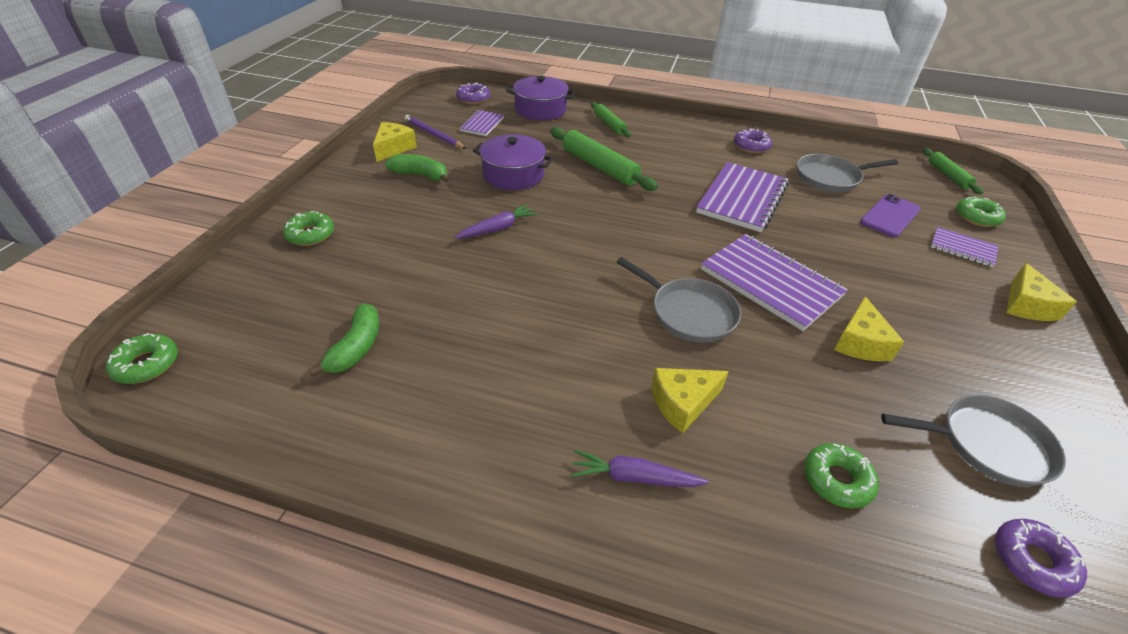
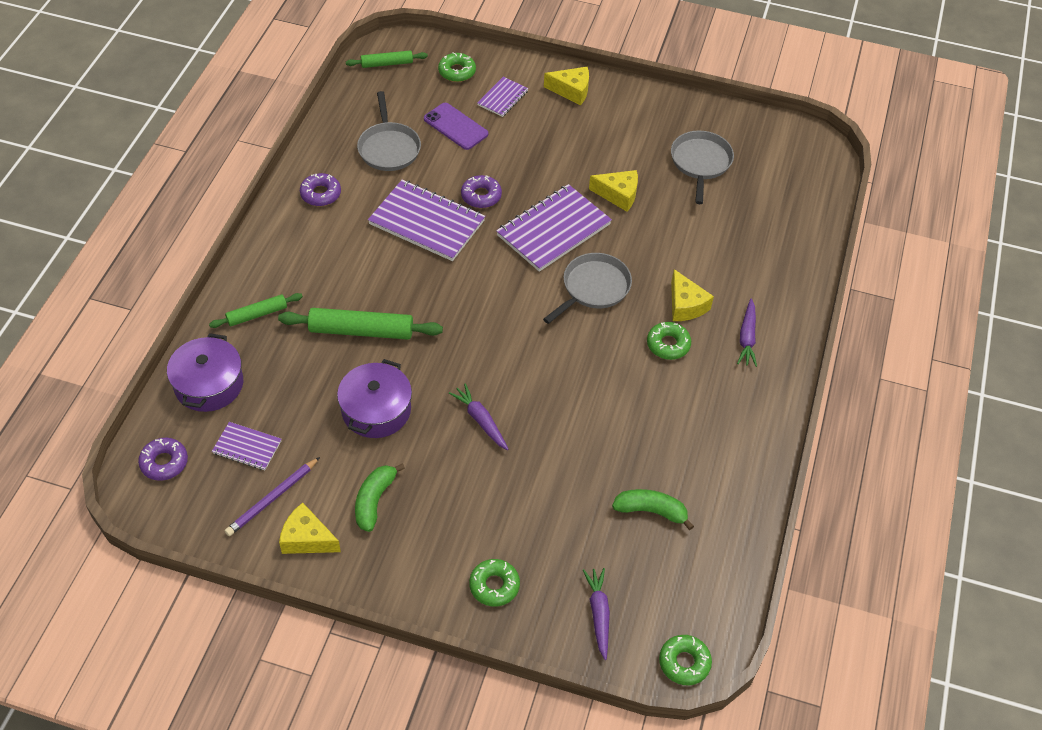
camera: 90 degrees left, 10 degrees up
green rolling pin [550,127,658,191] -> green rolling pin turned 45 degrees clockwise [278,308,443,340]
green donut [804,443,879,509] -> green donut moved to [647,322,691,360]
purple donut [995,519,1087,598] -> purple donut moved to [461,175,502,208]
none -> purple carrot [583,568,610,660]

